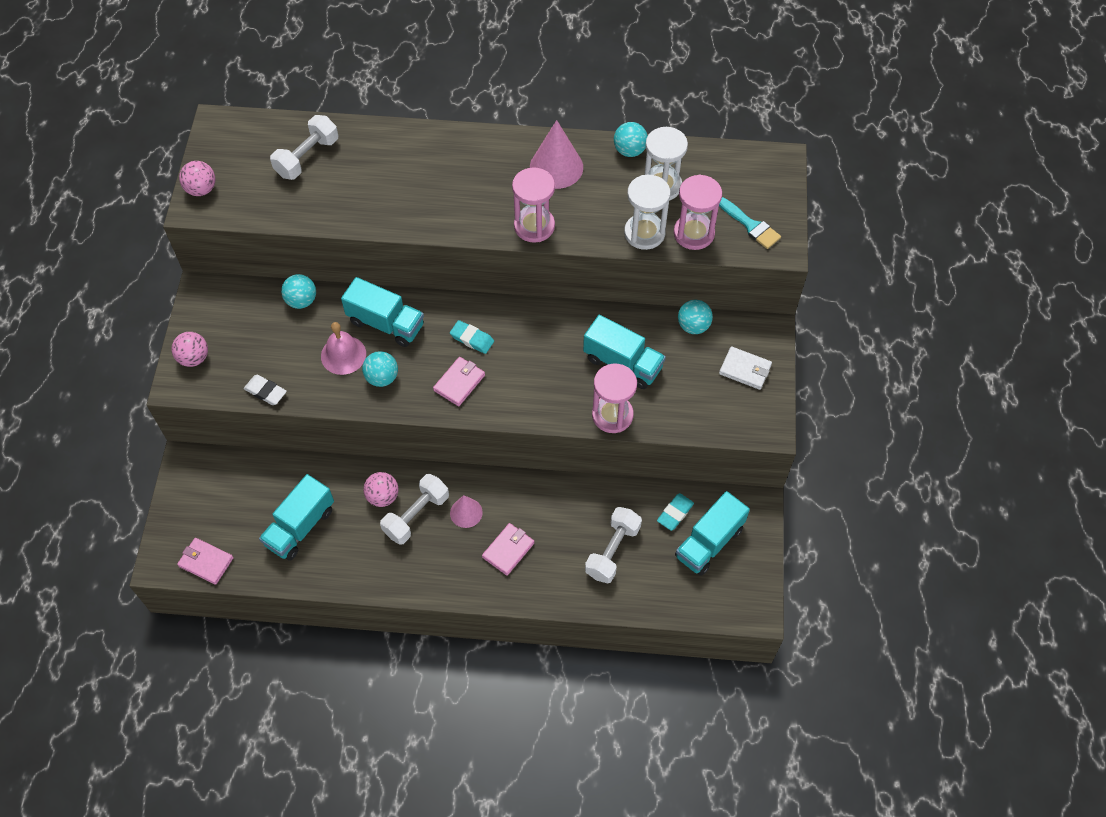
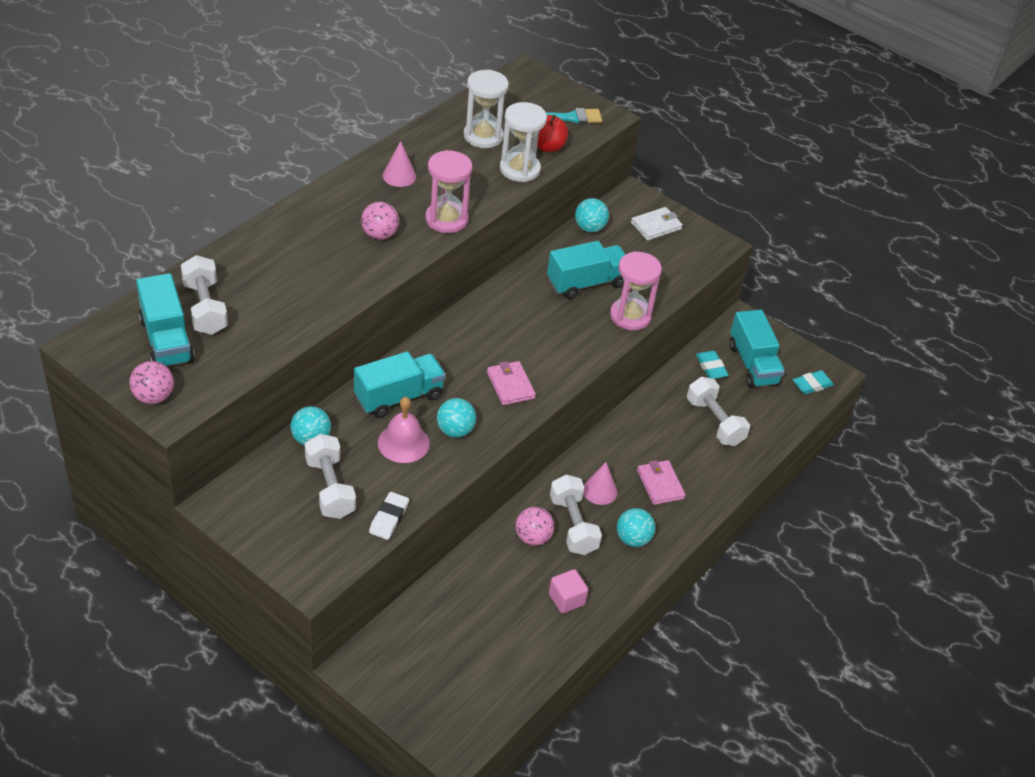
camera: 60 degrees left, 15 degrees down
pink ball [172,332,208,367] -> pink ball moved to [361,202,399,240]
pink wallet [177,538,233,585] -> none
white eraser [244,375,287,405] -> white eraser turned 45 degrees counterclockwise [369,492,409,540]
turquoise truck [259,474,334,561] -> turquoise truck moved to [136,273,195,367]
turquoise eraser [450,320,494,354] -> turquoise eraser moved to [793,370,834,394]
pink cone [530,120,583,189] -> pink cone [383,141,416,187], size x0.60
turquoise ball [614,122,648,157] -> turquoise ball moved to [617,508,655,547]
pink hourglass [674,175,722,250] -> red apple [537,115,568,152]
none -> white dumbbell [305,434,356,519]
none -> pink cube [549,569,588,613]

